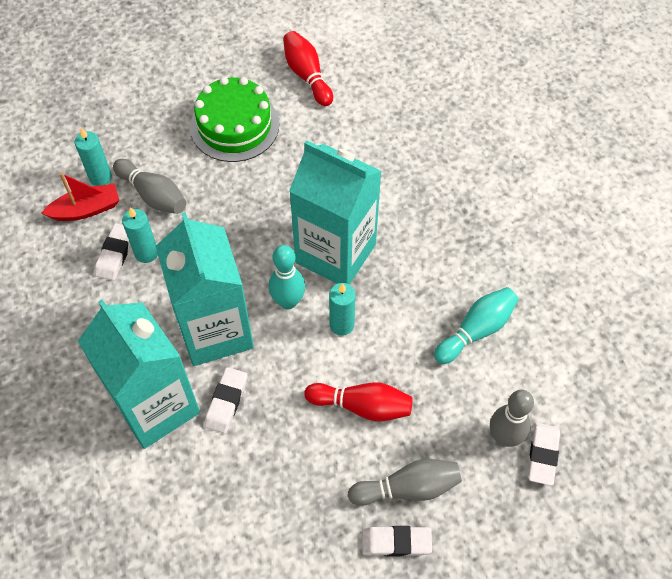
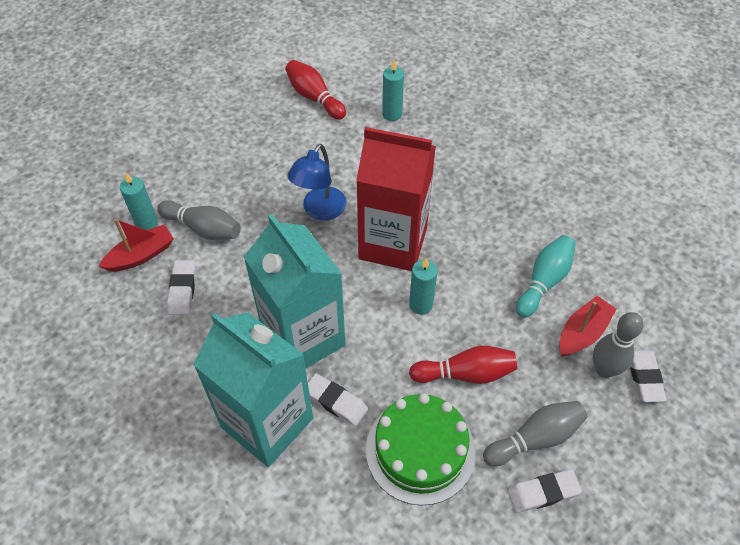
camera: 15 degrees left, 5 degrees down
turquoise candle [122,207,158,263] -> turquoise candle moved to [382,60,404,121]
green cake [190,77,279,162] -> green cake moved to [366,393,475,506]
white eraser [204,367,247,434] -> white eraser turned 60 degrees counterclockwise [308,373,368,426]
turquoise bowling pin [268,245,305,309] -> none
turquoise carton [289,140,382,285] -> red carton [356,127,436,271]
none -> blue lamp [287,144,347,220]
none -> red boat [559,296,616,357]

